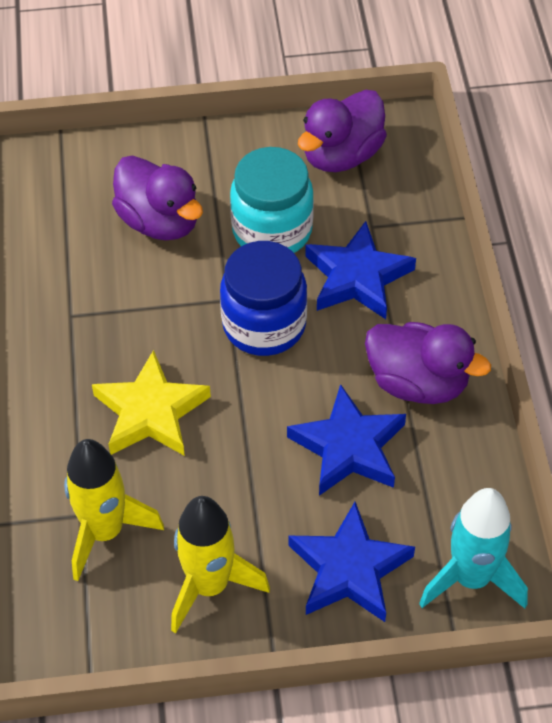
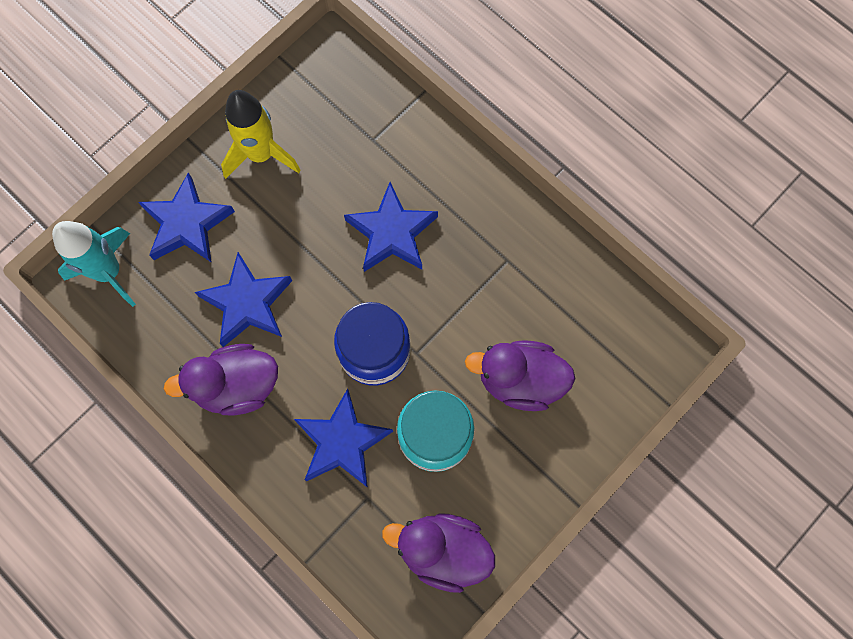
camera: 140 degrees right, 20 degrees up
yellow rocket [64,439,164,581] -> none
yellow star [92,350,211,456] -> blue star [344,182,438,272]
purple duck [298,90,387,172] -> purple duck turned 75 degrees counterclockwise [382,513,495,593]

